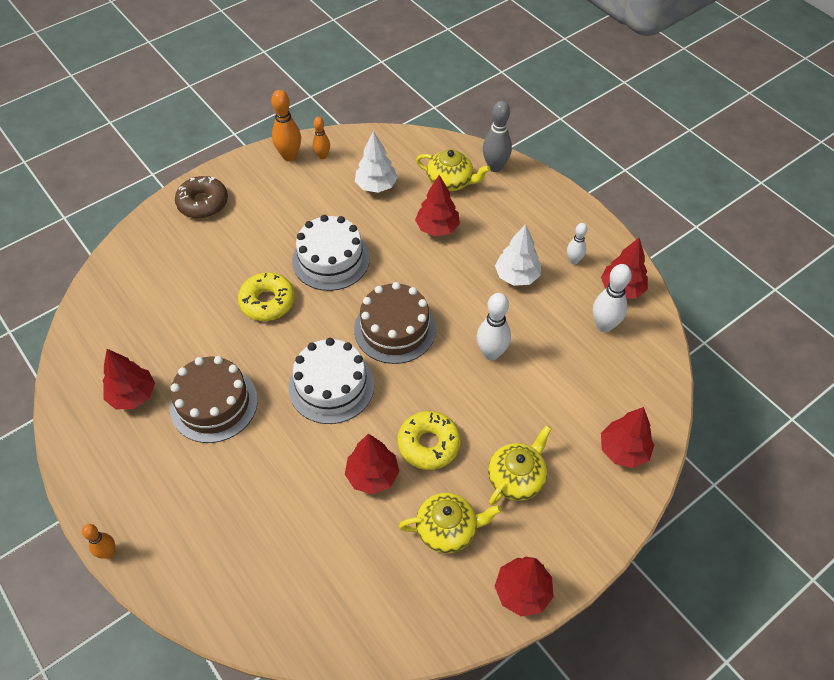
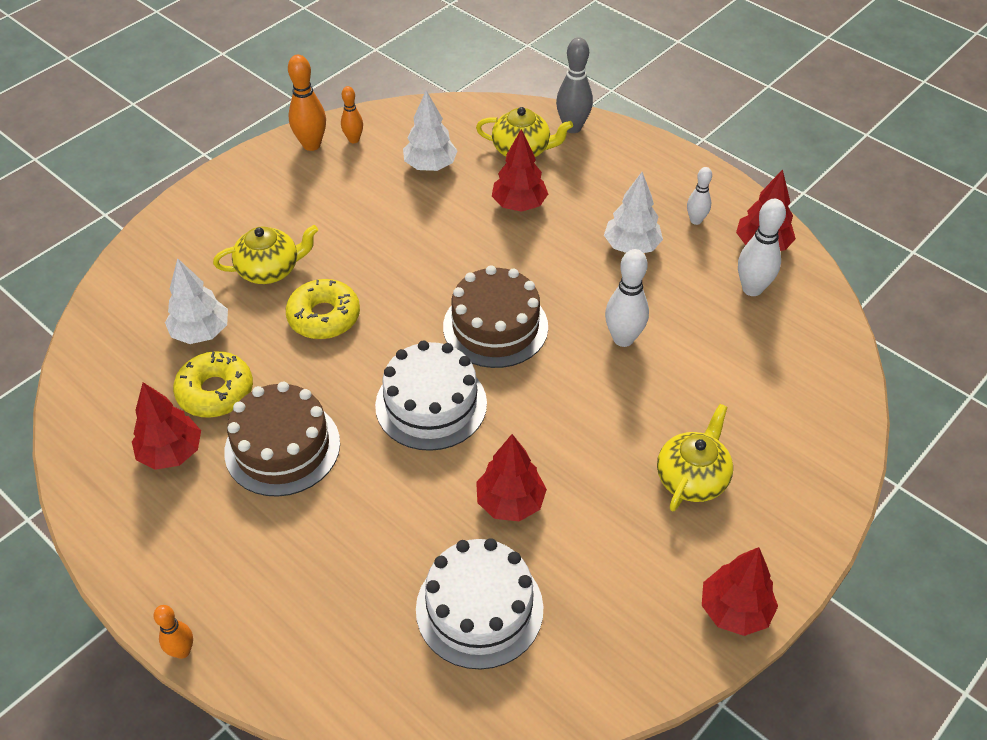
camera: 10 degrees left, 5 degrees down
brown donut [175,176,228,219] -> none
white cake [292,215,370,291] -> white cake moved to [416,538,544,670]
yellow donut [398,411,461,470] -> yellow donut moved to [173,351,253,418]
yellow teapot [399,493,501,553] -> yellow teapot moved to [213,225,318,284]
red tree [601,407,654,468] -> none
none -> white tree [165,258,228,344]

